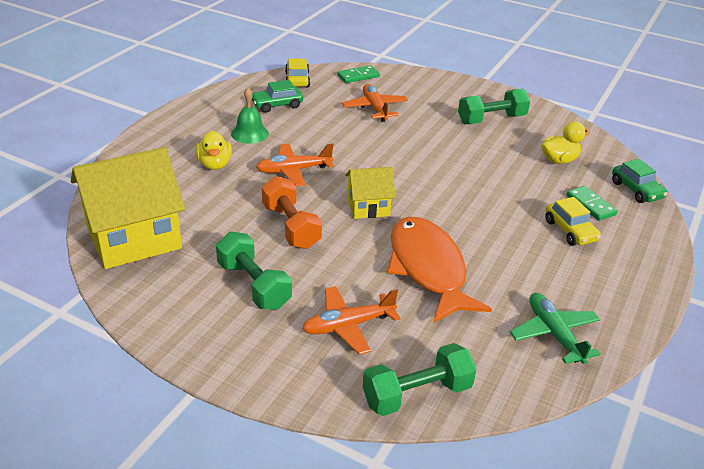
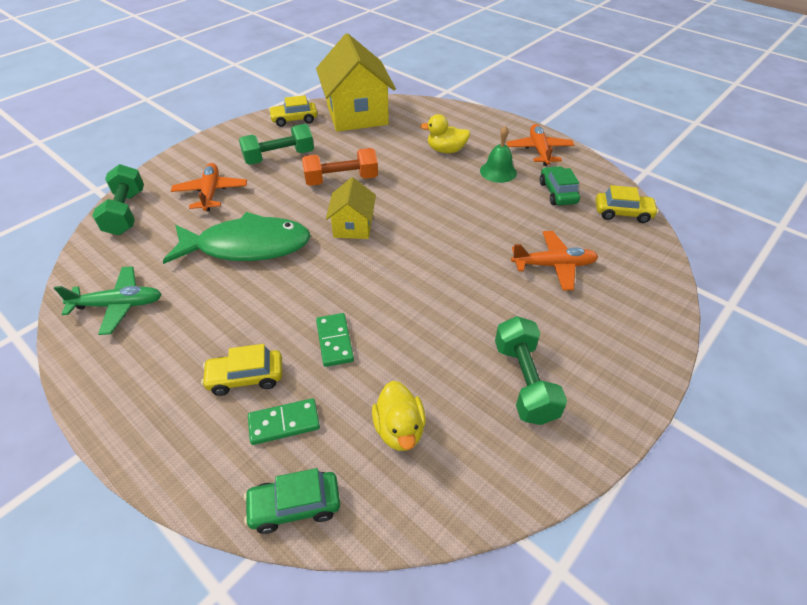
camera: 105 degrees right, 10 degrees up
orange plane [256,144,334,186] -> orange plane moved to [506,124,574,166]
green domino [337,65,380,83] -> green domino moved to [316,313,354,367]
orange fish [387,217,492,323] -> green fish [163,212,311,264]
none -> yellow car [269,95,317,127]

